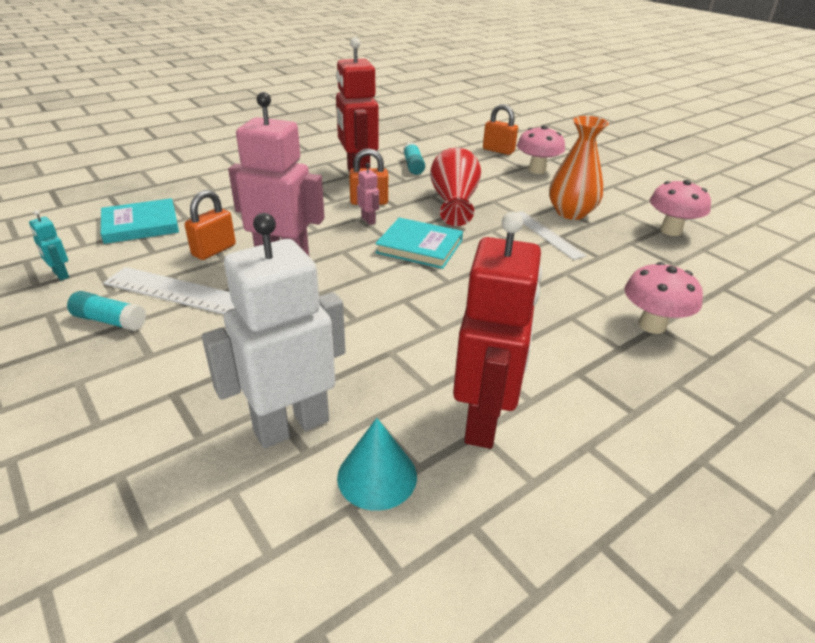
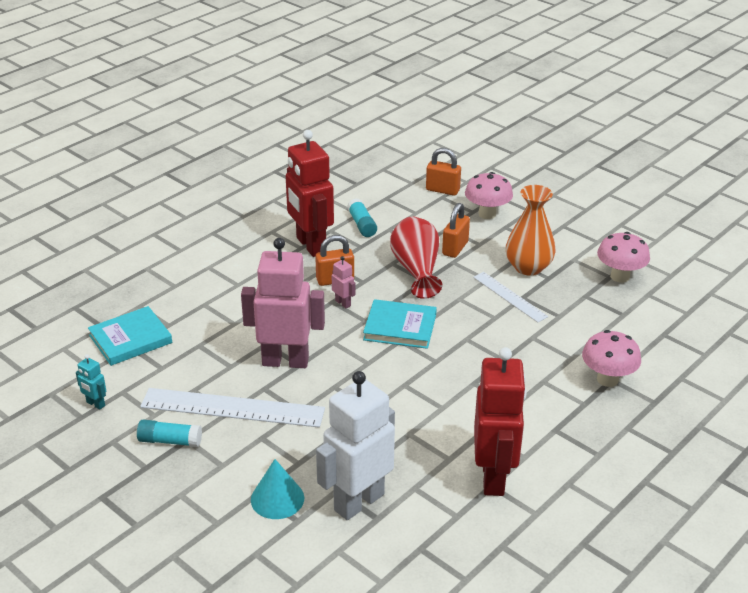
camera: 10 degrees left, 0 degrees up
orange padlock [185,190,236,260] -> orange padlock moved to [442,203,470,258]
turquoise cone [337,418,417,511] -> turquoise cone moved to [251,459,304,519]

